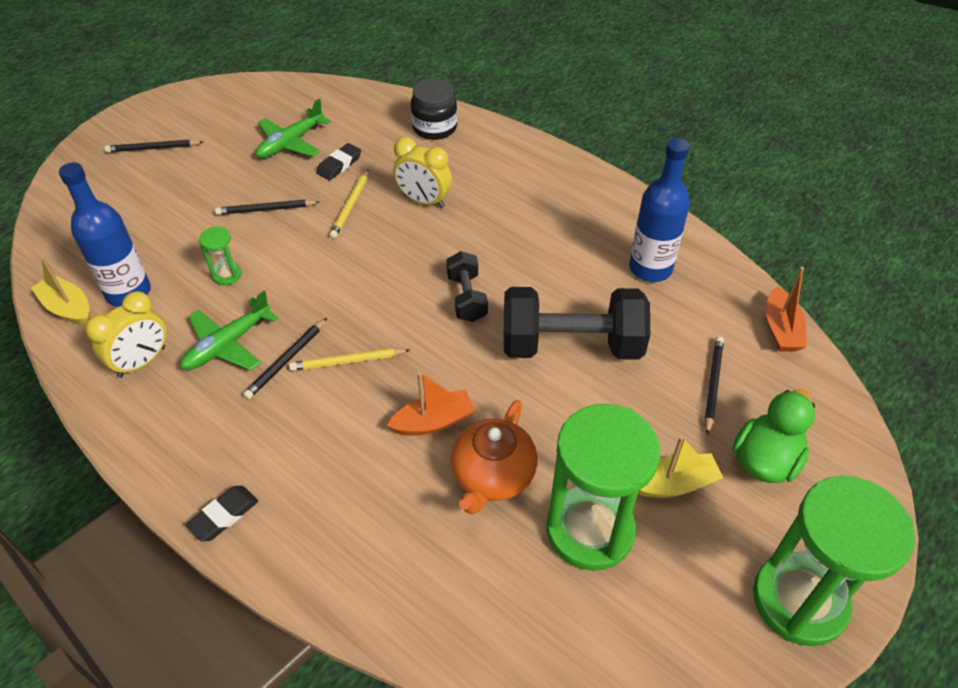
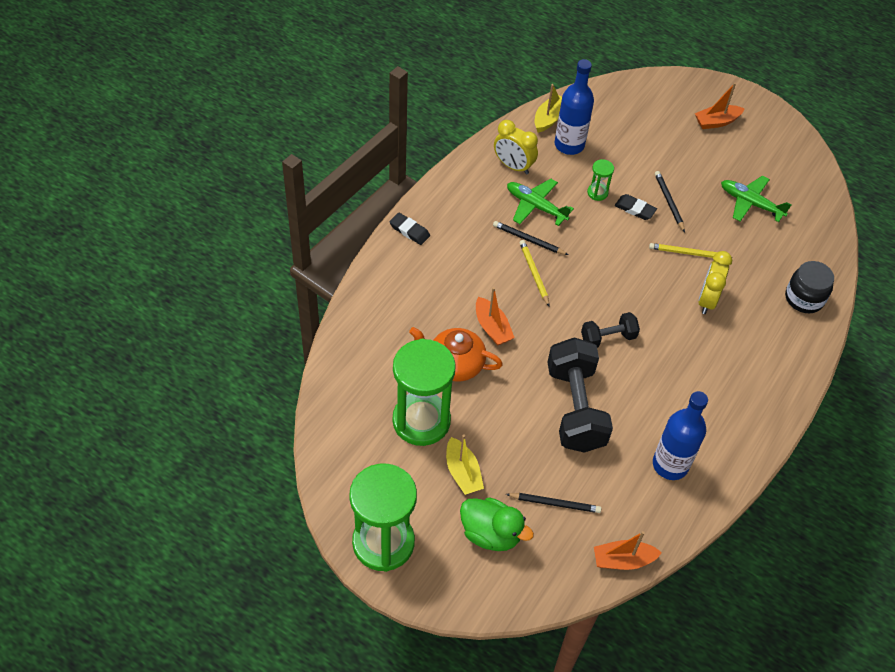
camera: 80 degrees right, 5 degrees up
black pencil [105,139,203,153] -> orange boat [695,83,745,129]
black eraser [316,143,361,180] -> black eraser moved to [615,194,657,220]

